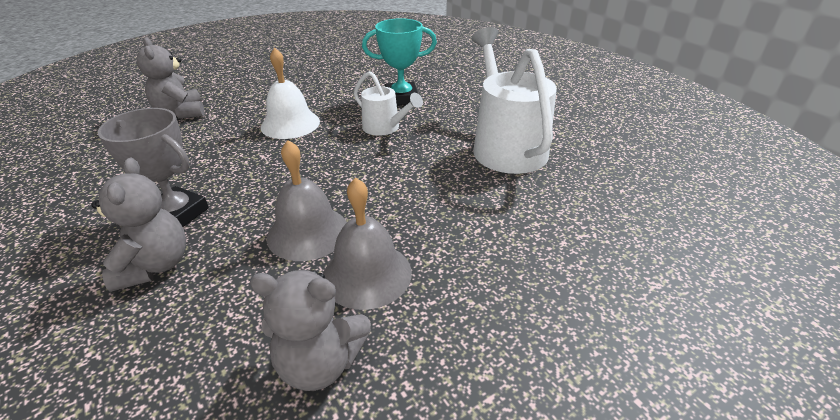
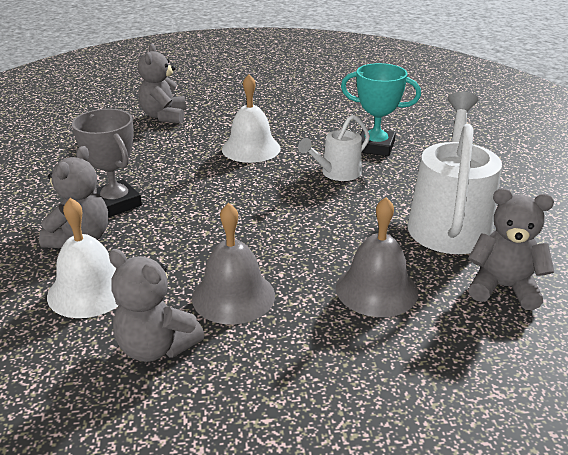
camera: 25 degrees right, 5 degrees down
grey bell [267,140,347,261] -> grey bell moved to [336,197,418,317]
white watering can [354,71,423,136] -> white watering can turned 75 degrees clockwise [298,115,370,181]
none -> white bell [47,198,118,318]
none -> grey teddy bear [468,188,554,310]

